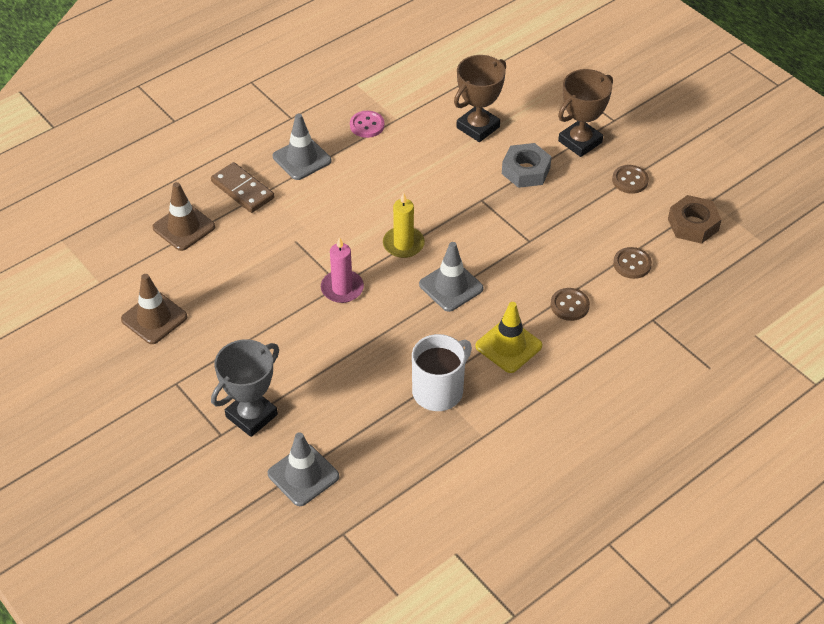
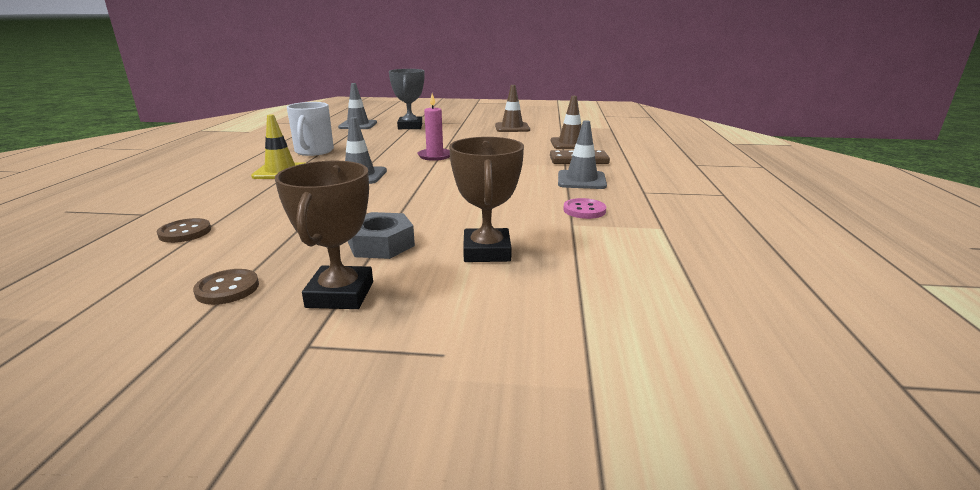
camera: 135 degrees right, 25 degrees down
yellow candle [383,192,425,258] -> none
brown button [551,288,590,321] -> none
brown nut [668,195,722,244] -> none

